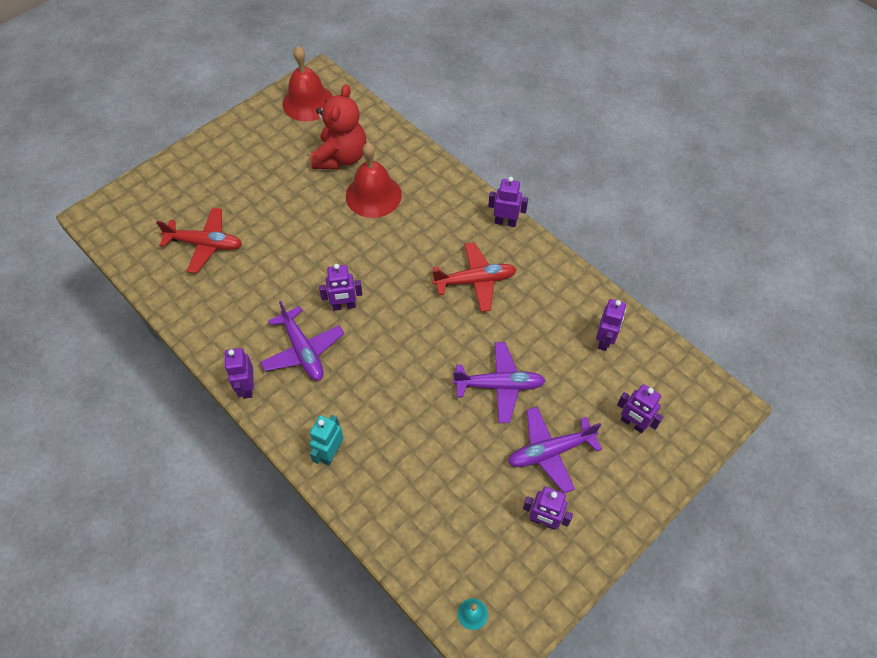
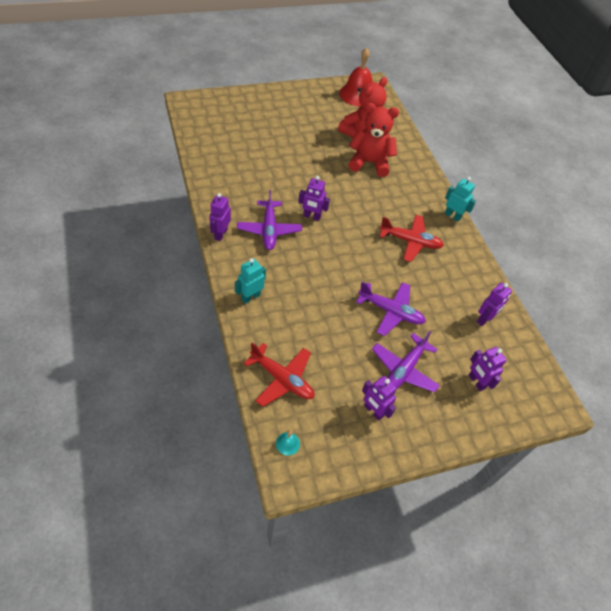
camera: 20 degrees right, 5 degrees down
red plane [156,207,242,273] -> red plane moved to [244,343,314,407]
red bell [346,143,402,218] -> red teddy bear [348,103,399,177]
purple robot [488,177,528,227] -> turquoise robot [445,177,476,222]
purple plane [508,407,602,493] -> purple plane turned 60 degrees counterclockwise [372,331,440,392]

